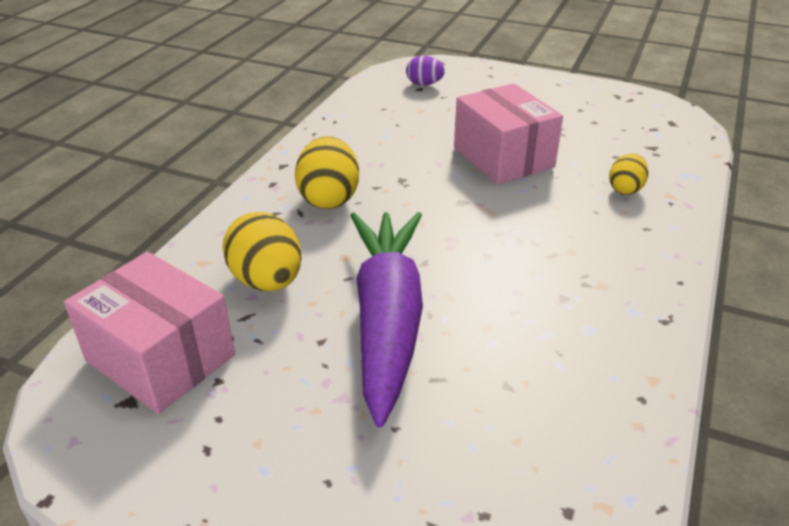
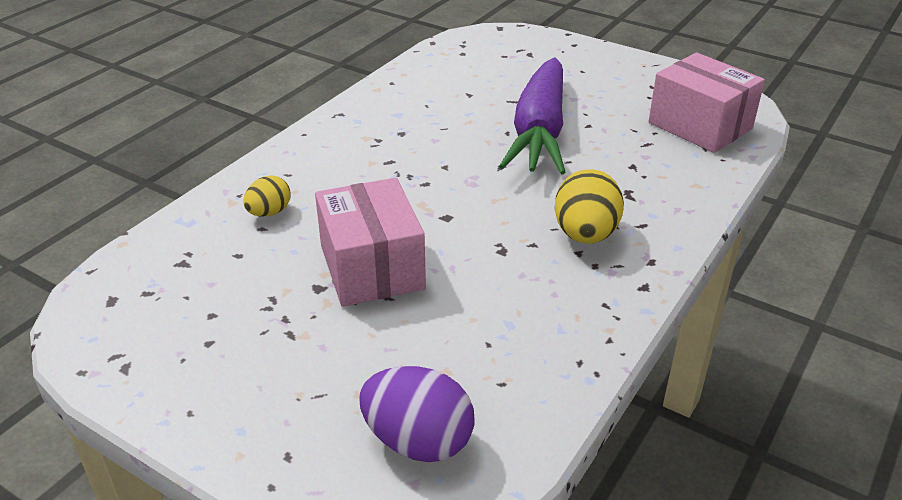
camera: 170 degrees left, 0 degrees up
yellow egg [222,212,301,291] -> none
purple egg [406,56,445,86] -> purple egg [359,366,475,462], size x1.68

